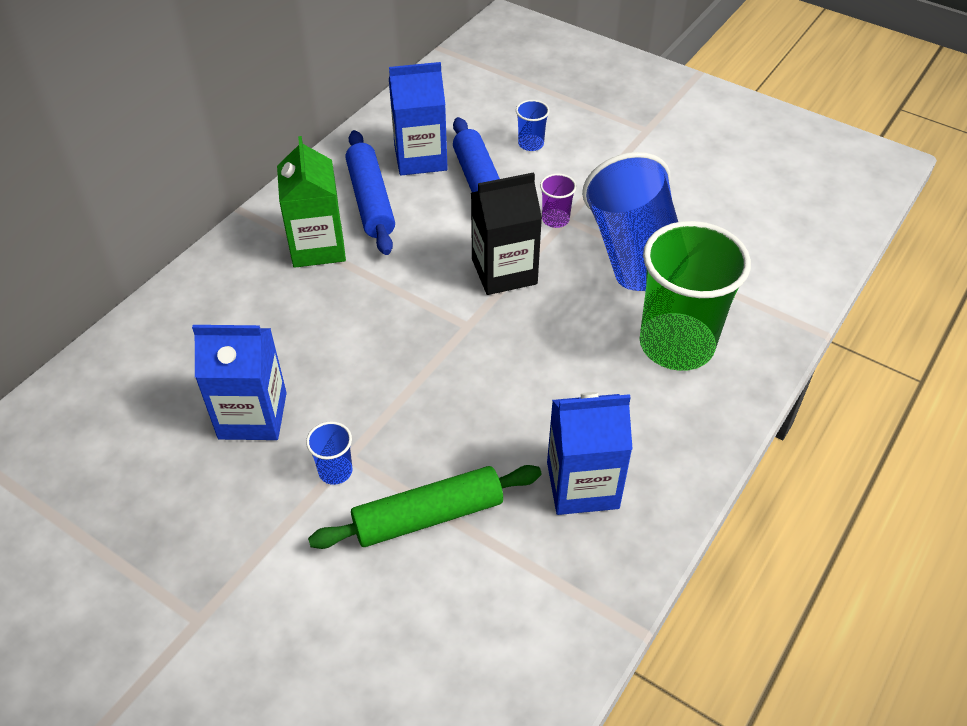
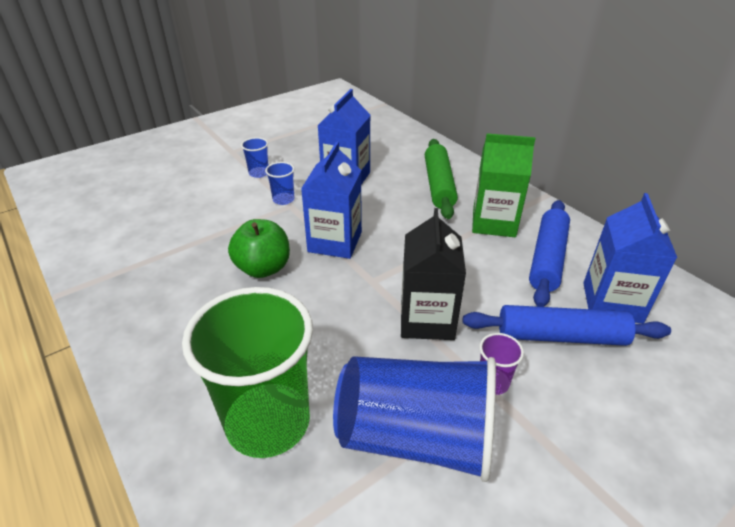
camera: 110 degrees right, 10 degrees down
green rolling pin [308,465,542,549] -> green rolling pin moved to [425,139,458,219]
blue rolling pin [345,130,395,255] -> blue rolling pin turned 75 degrees counterclockwise [529,200,570,307]
blue cup [516,100,550,151] -> blue cup moved to [241,137,268,178]
blue carton [547,392,632,515] -> blue carton moved to [301,141,362,259]
none -> green apple [228,219,290,278]

